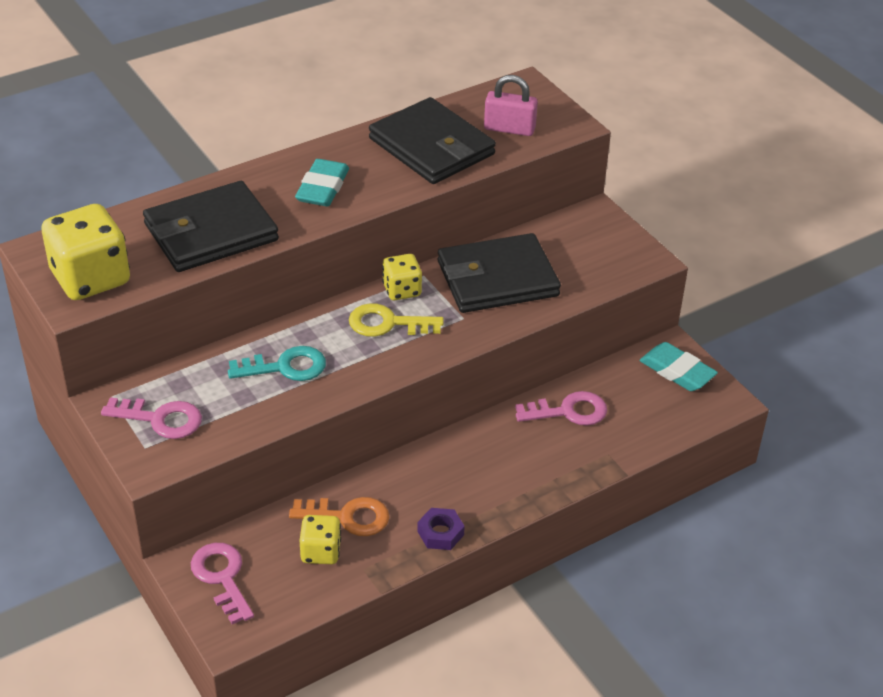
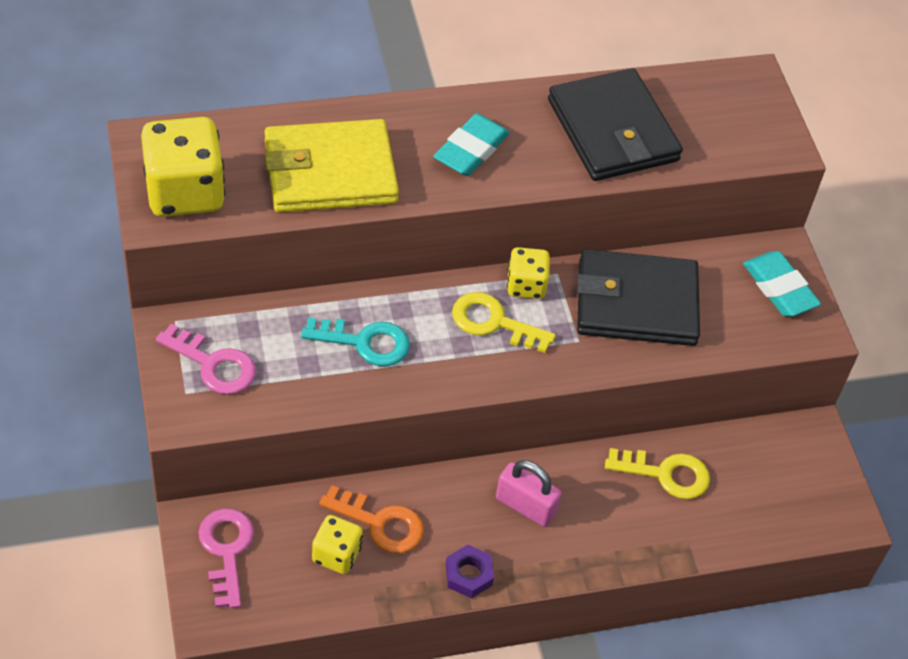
camera: 15 degrees right, 10 degrees up
black wallet [143,181,279,272] -> yellow wallet [264,119,399,213]
pink padlock [484,75,538,136] -> pink padlock moved to [496,460,562,527]
pink key [515,391,607,426] -> yellow key [605,448,710,499]
turquoise eraser [640,342,718,391] -> turquoise eraser moved to [743,251,821,316]

